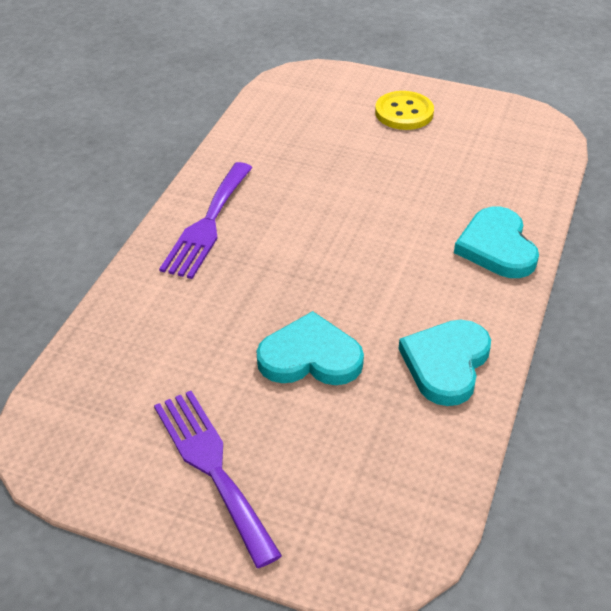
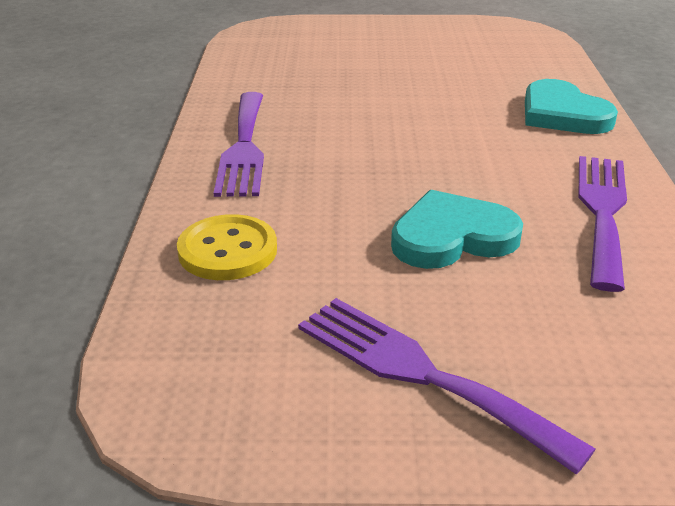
camera: 20 degrees left, 10 degrees down
yellow button [375,91,434,130] -> yellow button moved to [177,214,277,280]
turquoise heart [398,320,491,406] -> purple fork [578,156,627,292]

